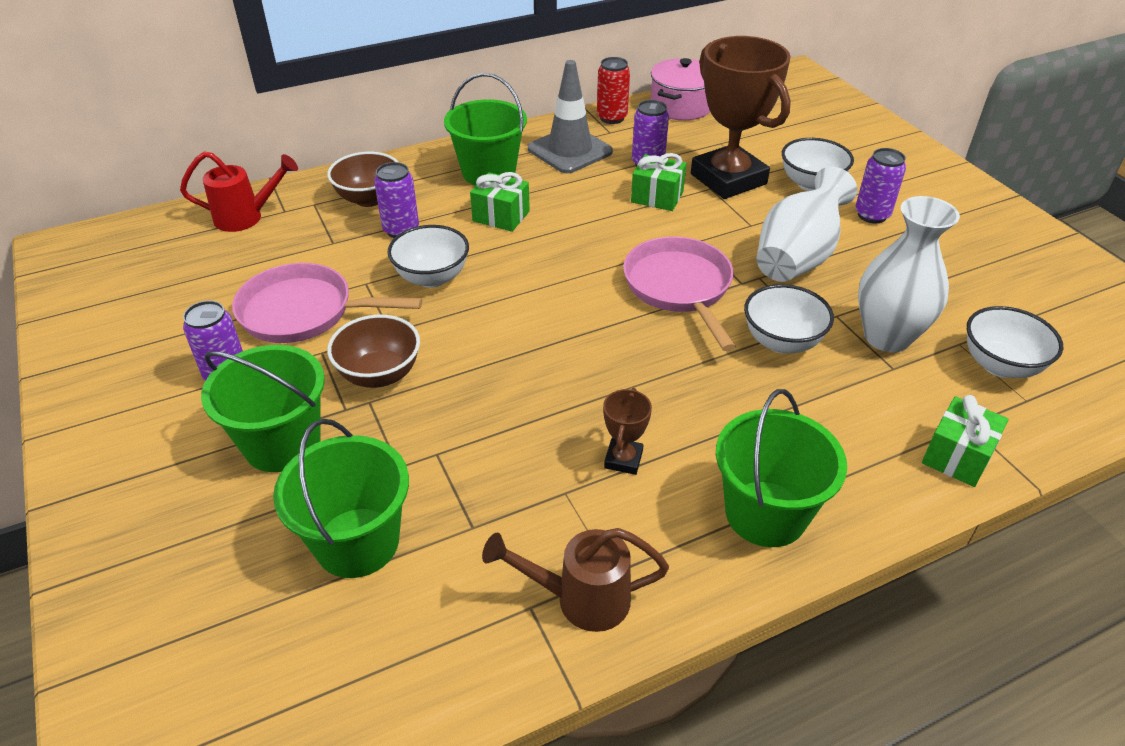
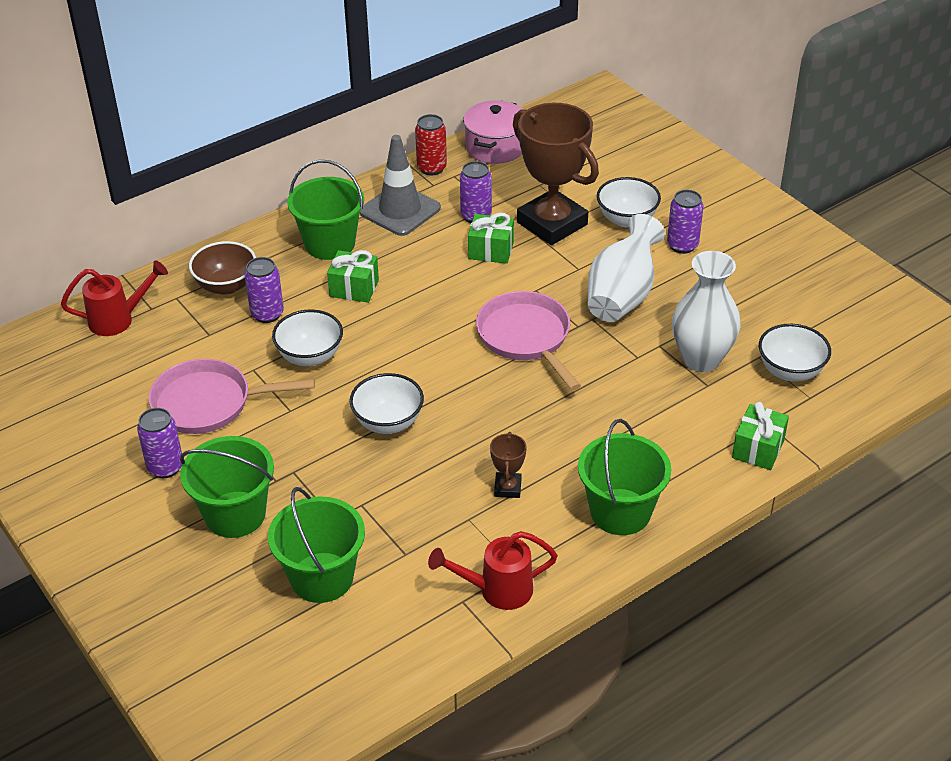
camera: 10 degrees left, 0 degrees up
brown bowl [327,315,420,388] -> none
brown watering can [482,528,669,632] -> red watering can [428,531,558,610]
white bowl [744,284,834,354] -> white bowl moved to [350,373,424,434]

